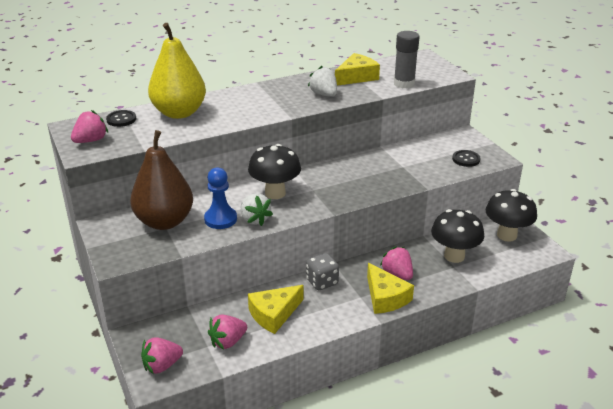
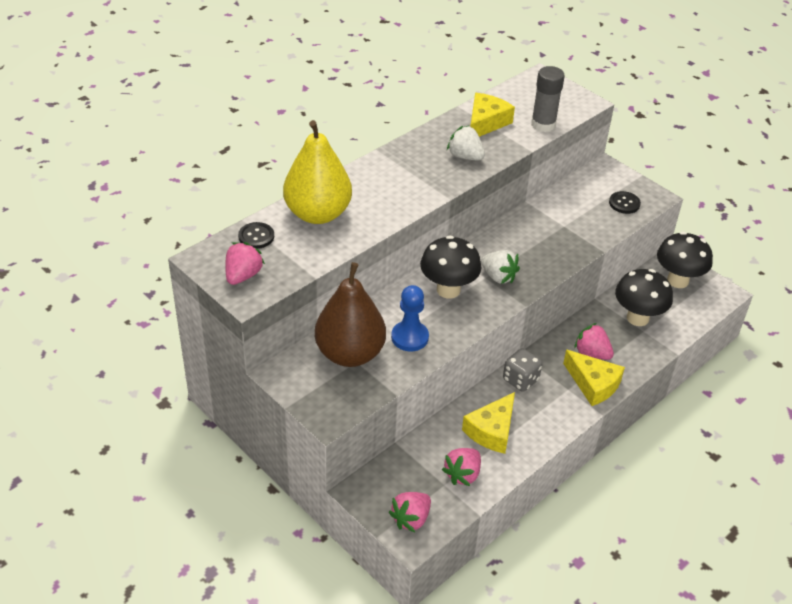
camera: 20 degrees left, 10 degrees up
white strawberry [241,193,273,226] -> white strawberry moved to [481,250,520,284]

